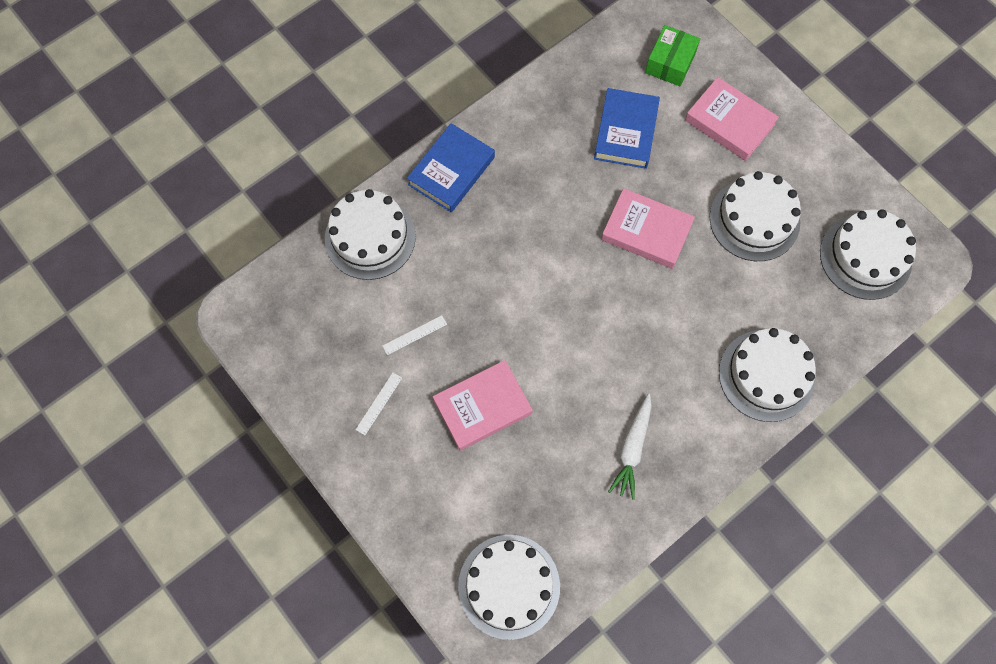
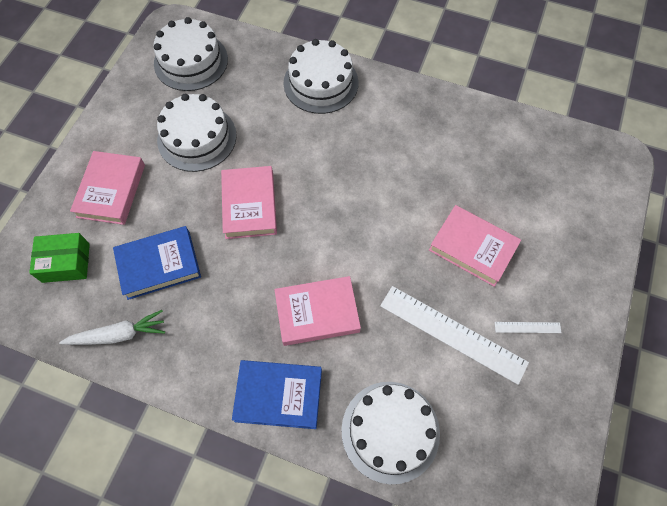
camera: 120 degrees left, 5 degrees down
white ruler [382,315,447,355] -> white ruler [380,286,529,385], size x2.32
white cake [458,535,560,640] -> none
white carrot [608,394,652,500] -> white carrot moved to [59,310,165,345]
none -> pink book [274,276,361,346]

